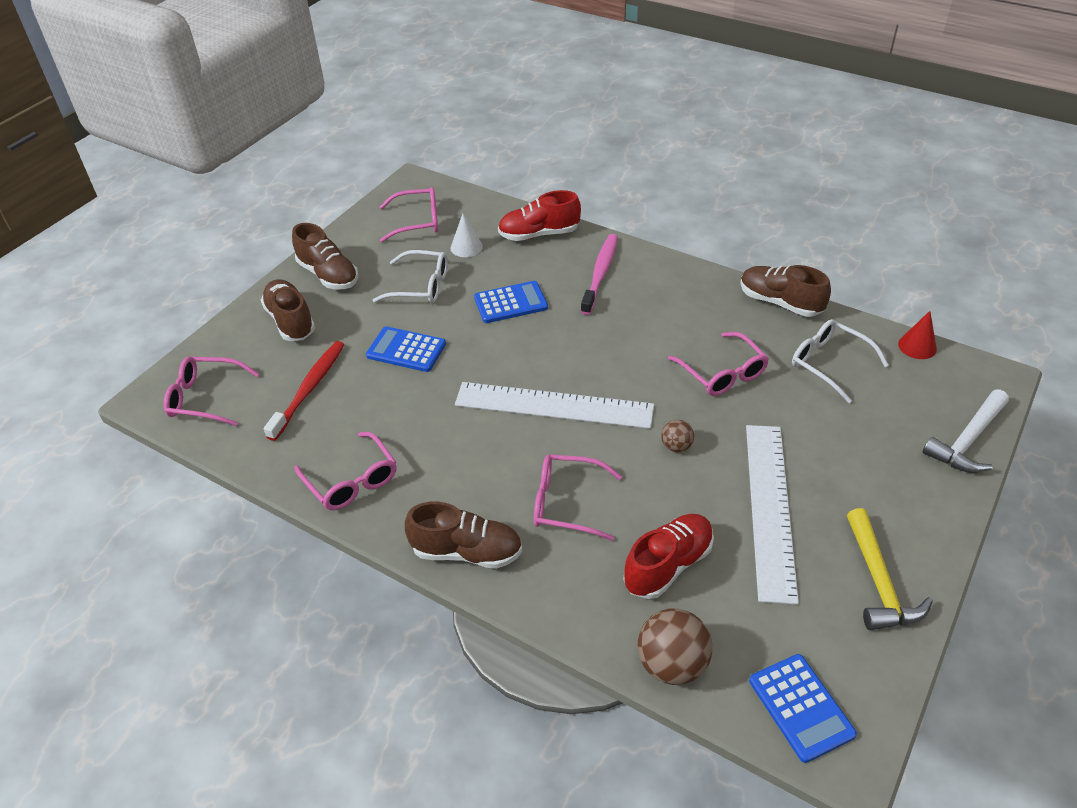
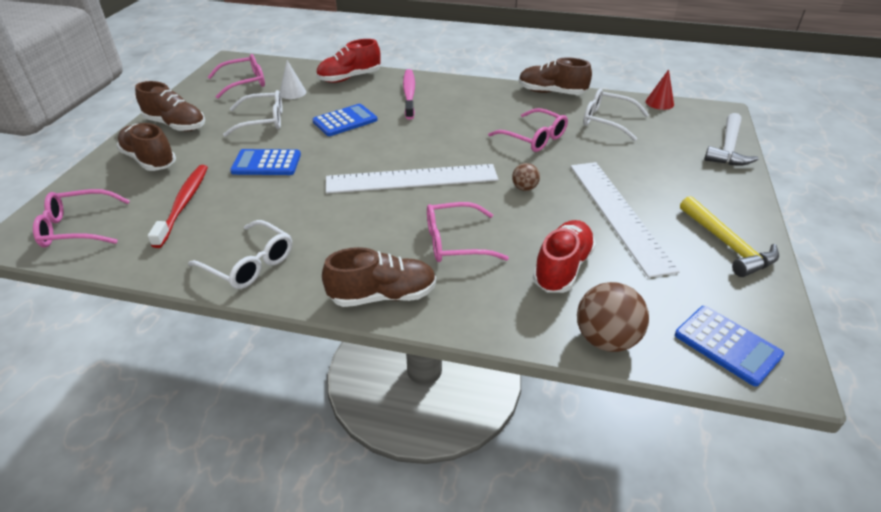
camera: 20 degrees left, 5 degrees down
pink glasses [295,432,397,510] -> white glasses [188,220,292,289]

